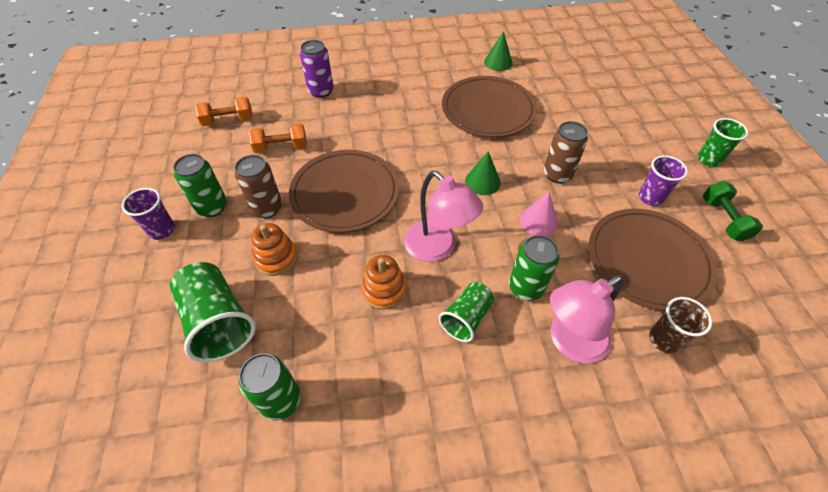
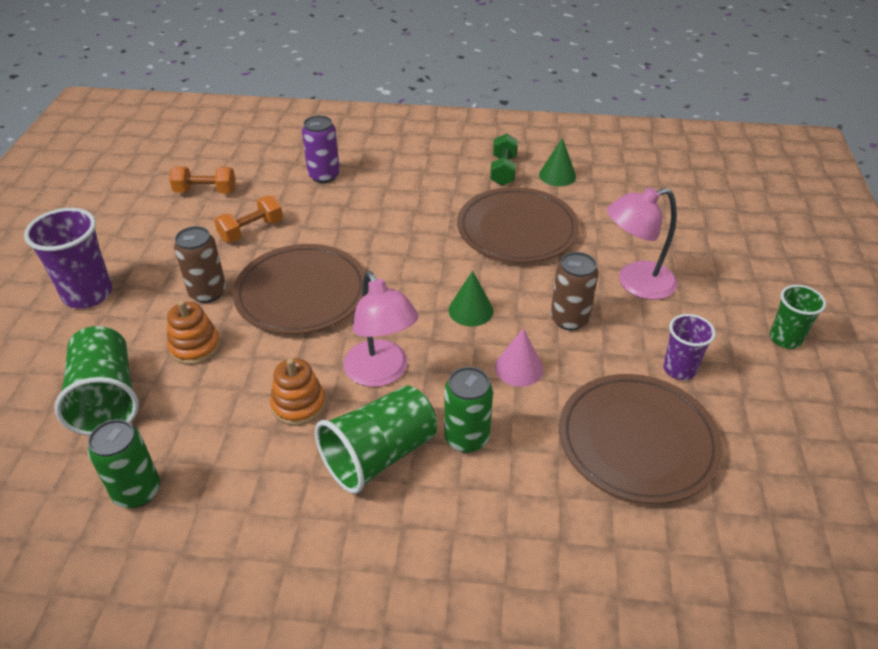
camera: 15 degrees right, 10 degrees down
purple cup [122,188,175,240] -> purple cup [24,208,112,308], size x1.62
green can [173,154,227,217] -> none
orange dumbbell [249,123,307,153] -> orange dumbbell turned 45 degrees counterclockwise [214,195,283,243]
green cup [439,282,494,342] -> green cup [315,386,437,494], size x1.62
pink lamp [550,275,624,364] -> pink lamp moved to [607,187,678,300]
brown cup [649,297,712,353] -> none
green dumbbell [703,181,763,242] -> green dumbbell moved to [490,133,518,186]

